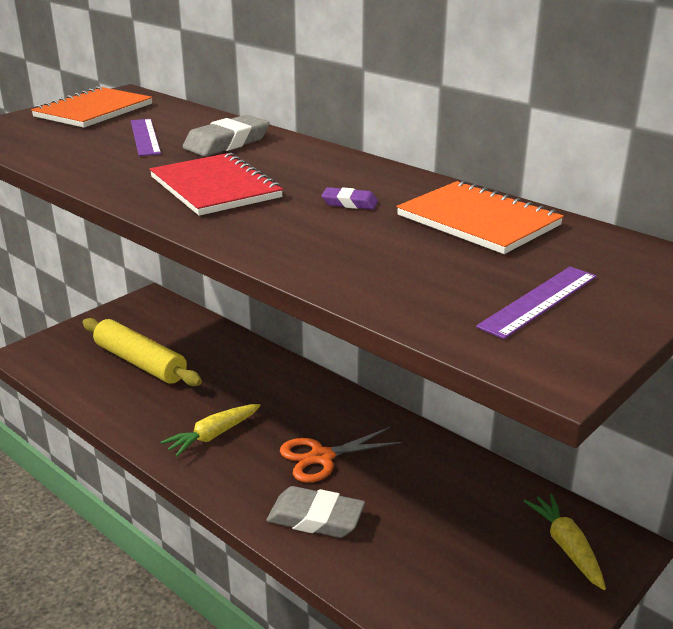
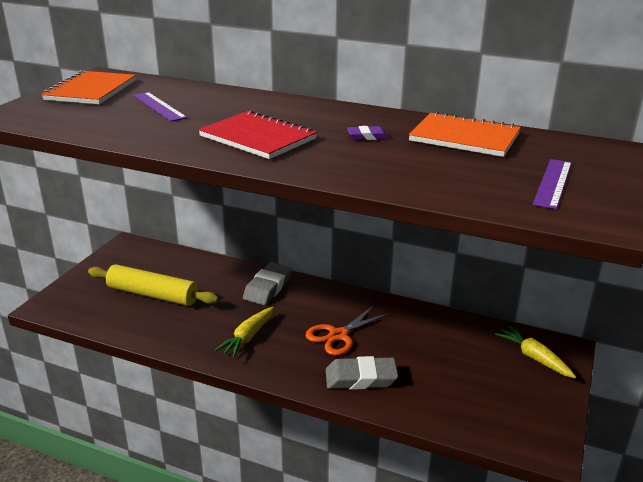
camera: 20 degrees left, 0 degrees up
grey eraser [183,115,270,156] -> grey eraser moved to [243,262,292,305]

